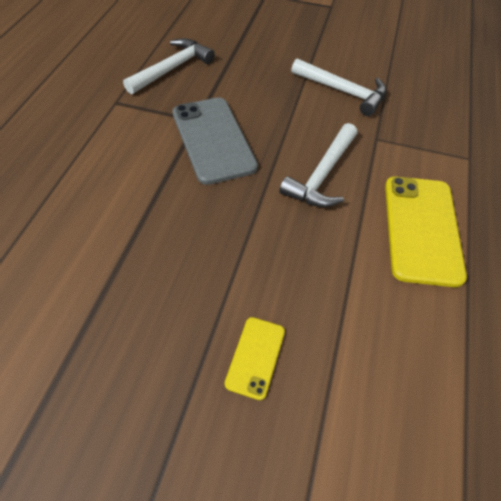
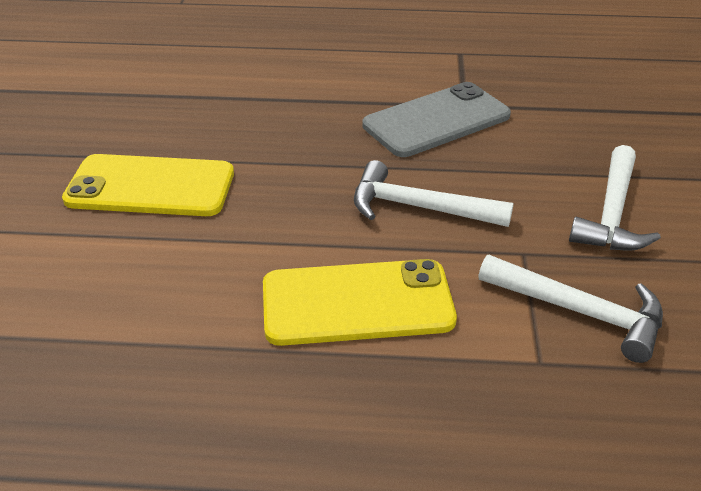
camera: 80 degrees right, 15 degrees down
white hammer [123,38,215,94] -> white hammer moved to [478,255,663,363]
yellow phone [225,317,285,400] -> yellow phone [62,154,234,216], size x1.97

